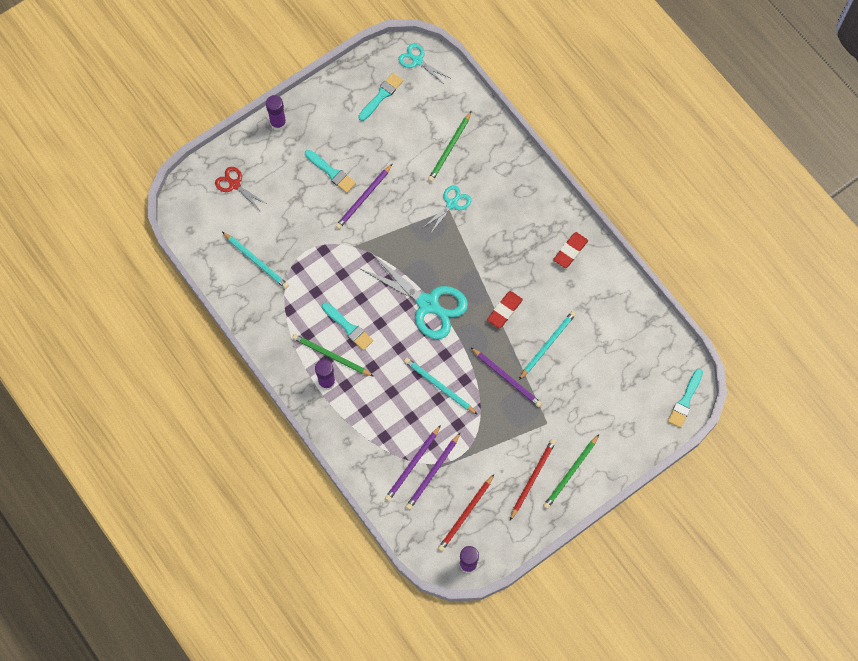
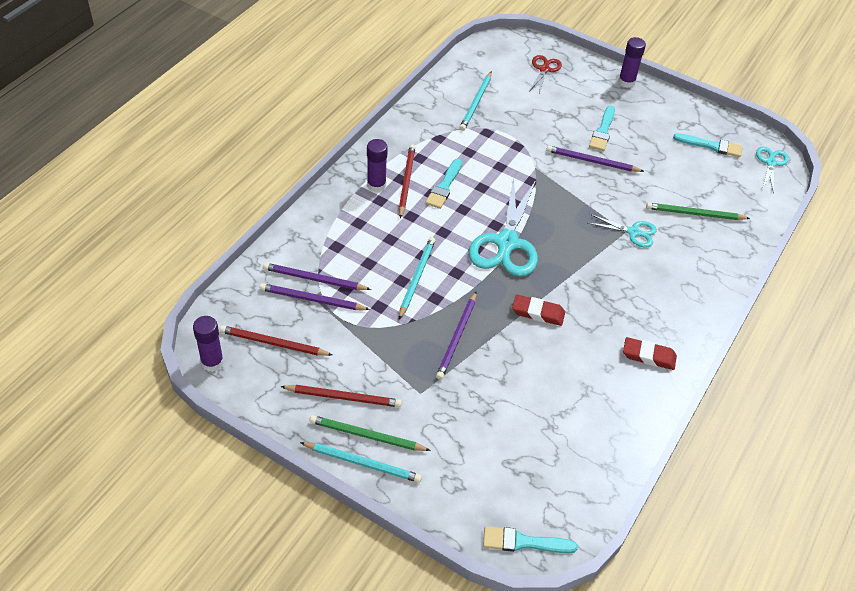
camera: 65 degrees right, 20 degrees down
green pencil [292,334,374,377] -> red pencil [399,144,416,218]
turquoise pencil [519,311,576,380] -> turquoise pencil moved to [300,442,422,483]

